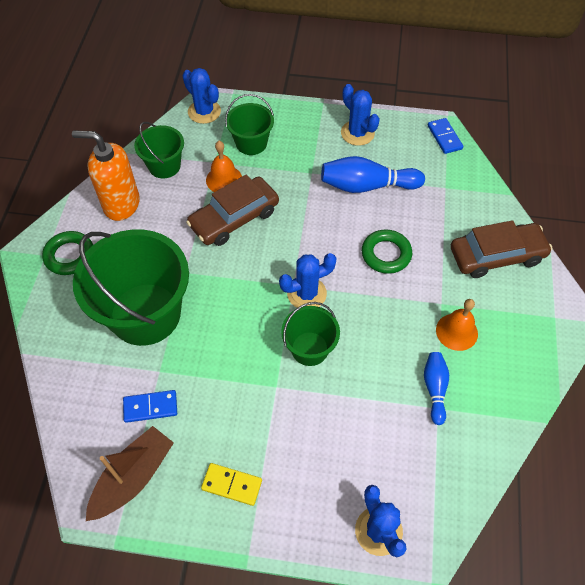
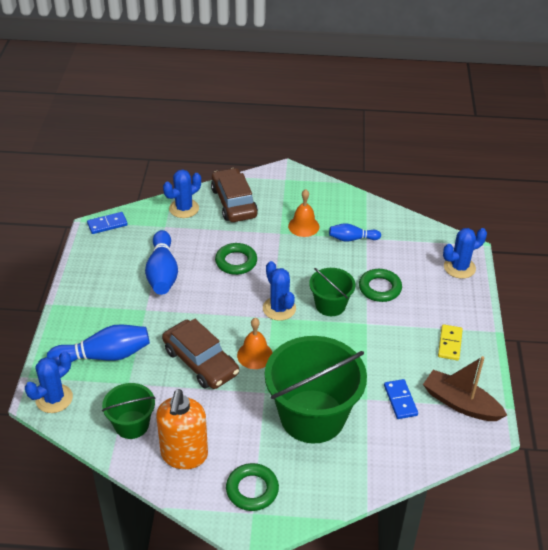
camera: 95 degrees left, 15 degrees down
orange bell [206,141,242,192] -> orange bell moved to [237,318,273,369]
green bucket [225,94,274,155] -> blue bowling pin [47,324,150,366]
blue cactus [341,84,380,146] -> blue cactus moved to [163,169,201,218]
none -> green ring [359,269,402,302]

